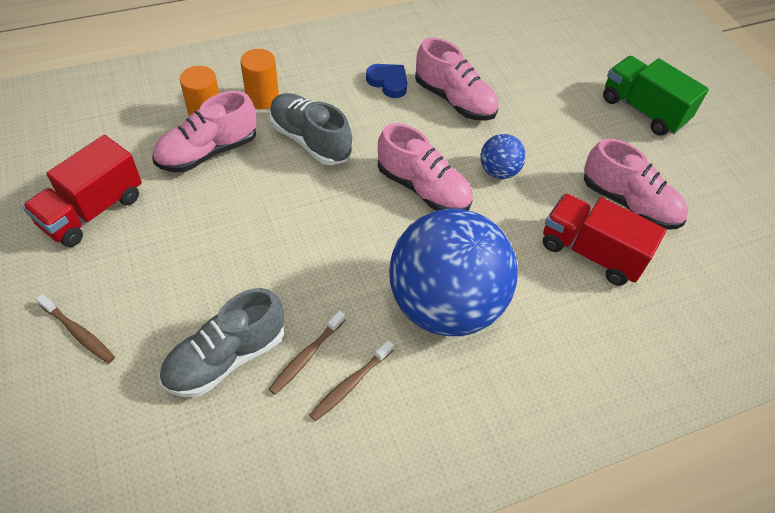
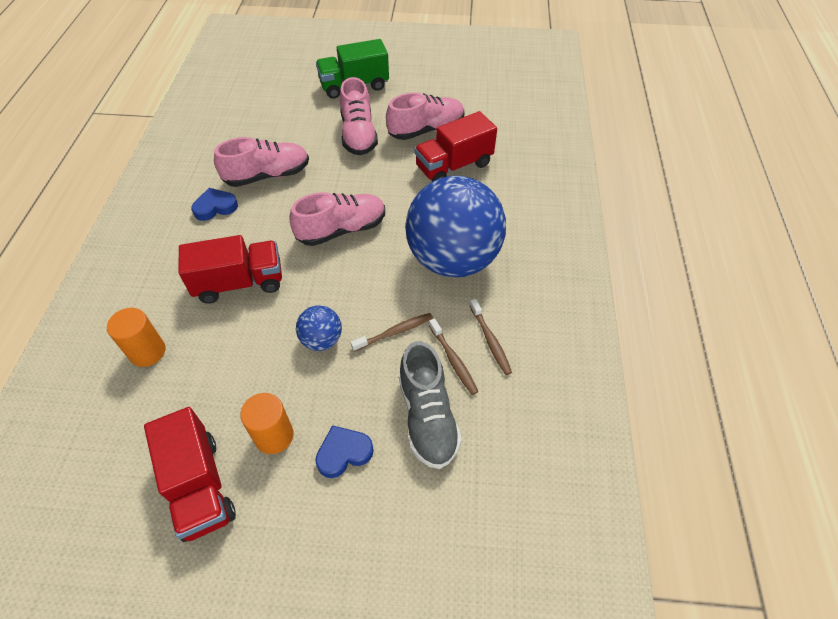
camera: 60 degrees left, 0 degrees up
brown toothbrush [36,294,115,363] -> brown toothbrush moved to [351,313,433,352]
pink shoe [153,91,257,172] -> pink shoe moved to [340,77,378,155]
orange cylinder [240,49,279,109] -> orange cylinder moved to [240,393,293,454]
grey shoe [269,93,352,165] -> red truck [178,235,282,304]
blue ball [480,134,526,179] -> blue ball moved to [296,305,342,351]
none -> blue heart [315,425,374,478]

